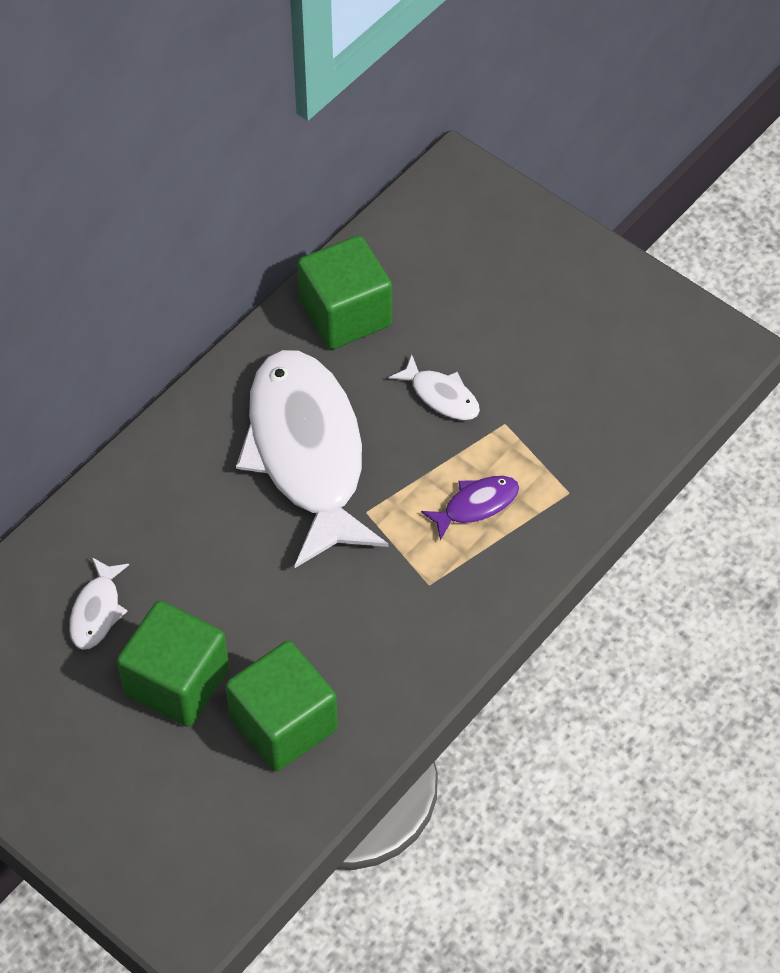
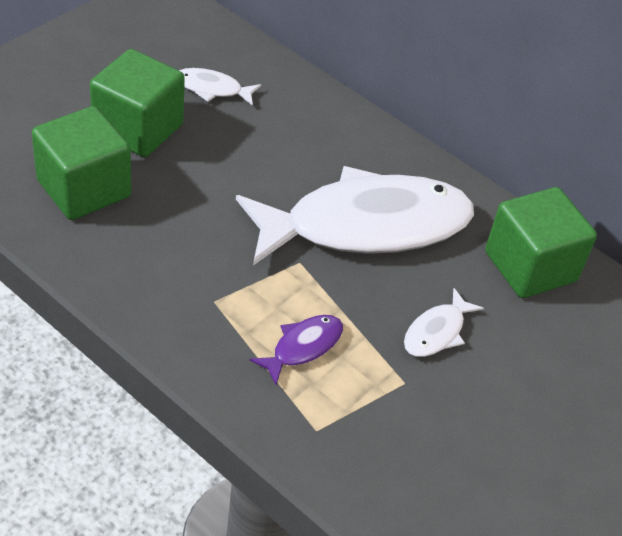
camera: 85 degrees right, 10 degrees down
purple fish [421,476,519,540] -> purple fish turned 105 degrees counterclockwise [249,315,343,385]

